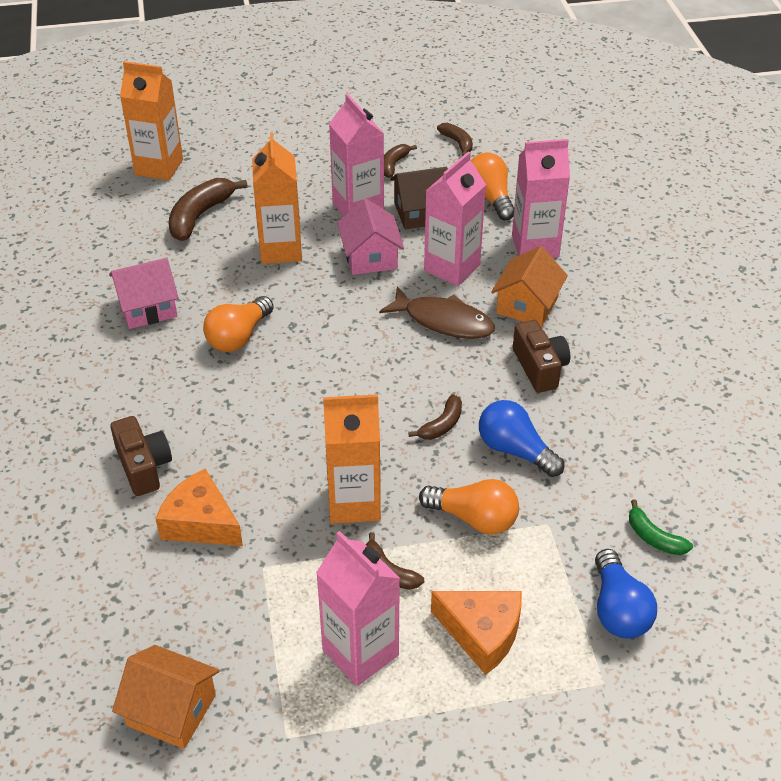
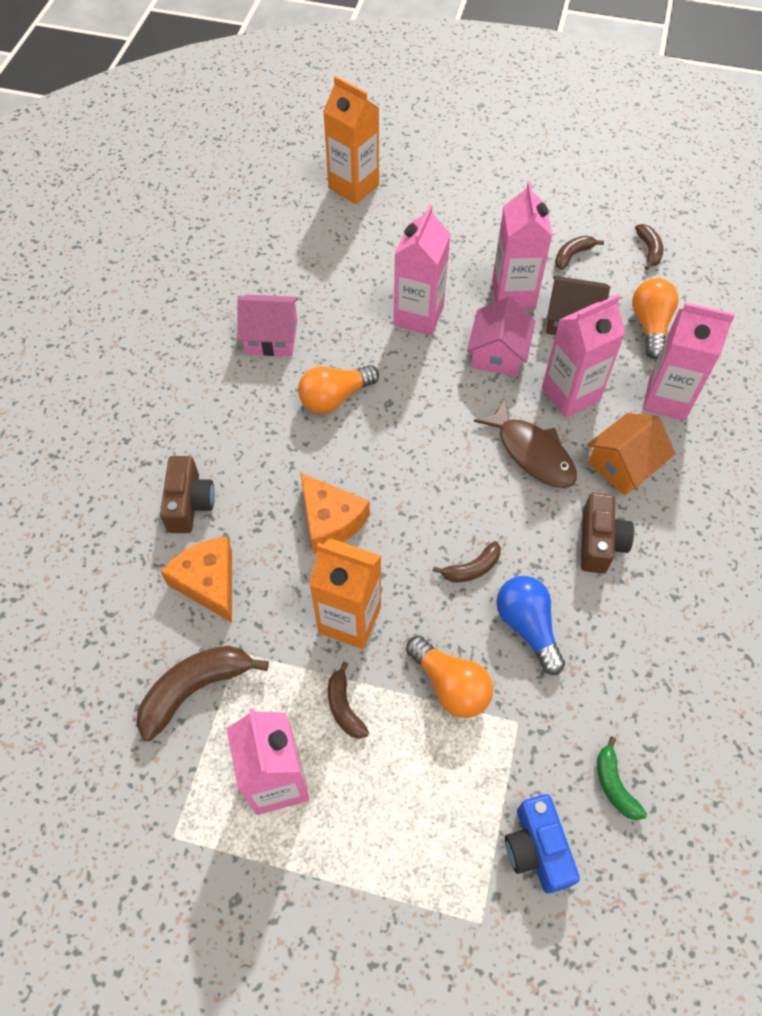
camera: 25 degrees right, 15 degrees up
orange house [112,645,220,749] -> none
brown banana [168,178,248,241] -> brown banana moved to [136,646,269,741]
orange carton [252,132,302,264] -> pink carton [394,205,451,335]
orange cheese [431,591,522,675] -> orange cheese moved to [300,473,370,554]
blue light bulb [595,549,657,639] -> blue camera [505,794,580,894]

